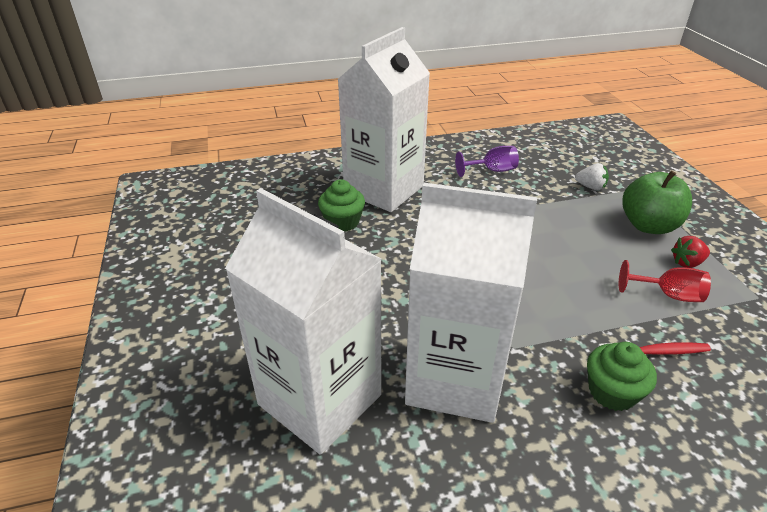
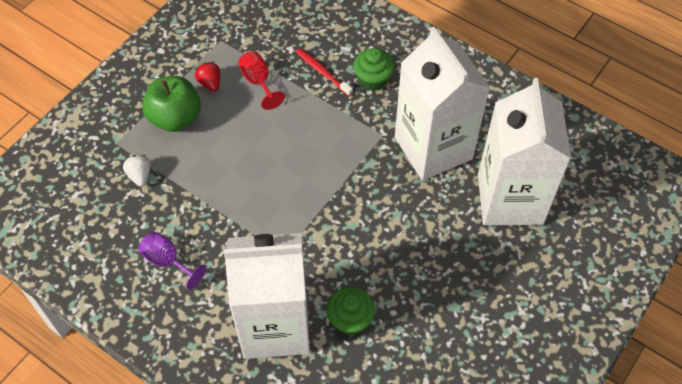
camera: 130 degrees left, 20 degrees up
red strawberry [671,236,710,268] -> red strawberry turned 150 degrees counterclockwise [195,62,220,92]

